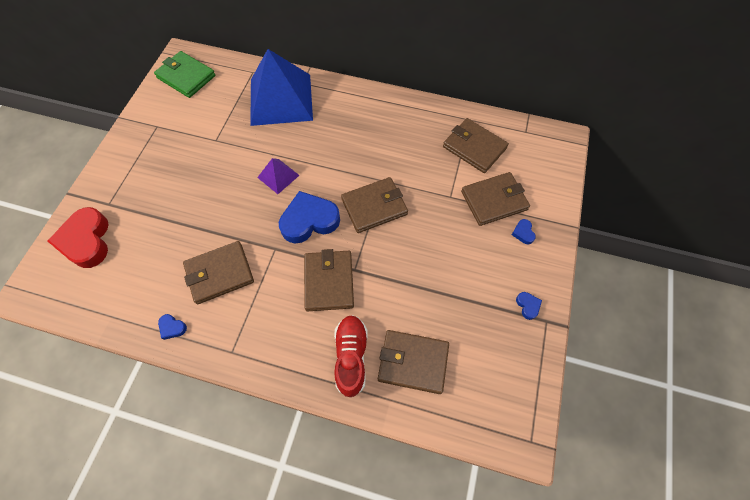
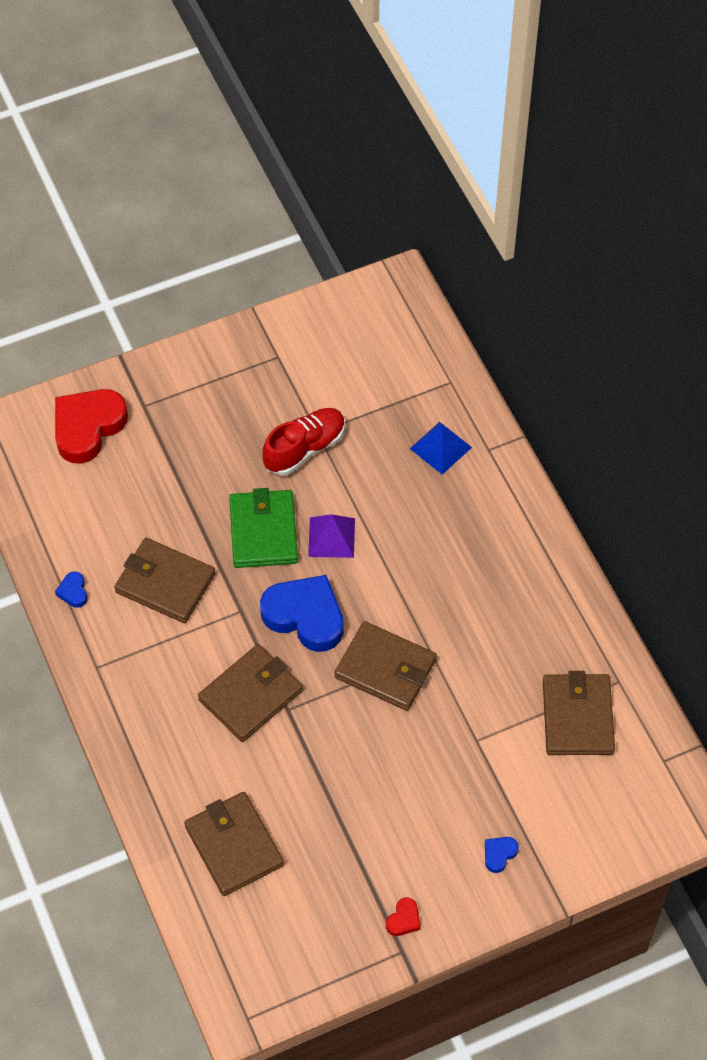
camera: 50 degrees right, 5 degrees down
green wallet [154,51,216,98] -> green wallet moved to [229,488,298,568]
blue pyramid [250,49,313,126] -> blue pyramid [410,422,472,475], size x0.45
red shoe [334,315,368,398] -> red shoe moved to [262,408,345,475]
brown wallet [461,172,530,226] -> none
blue heart [516,292,542,320] -> red heart [386,898,421,936]

